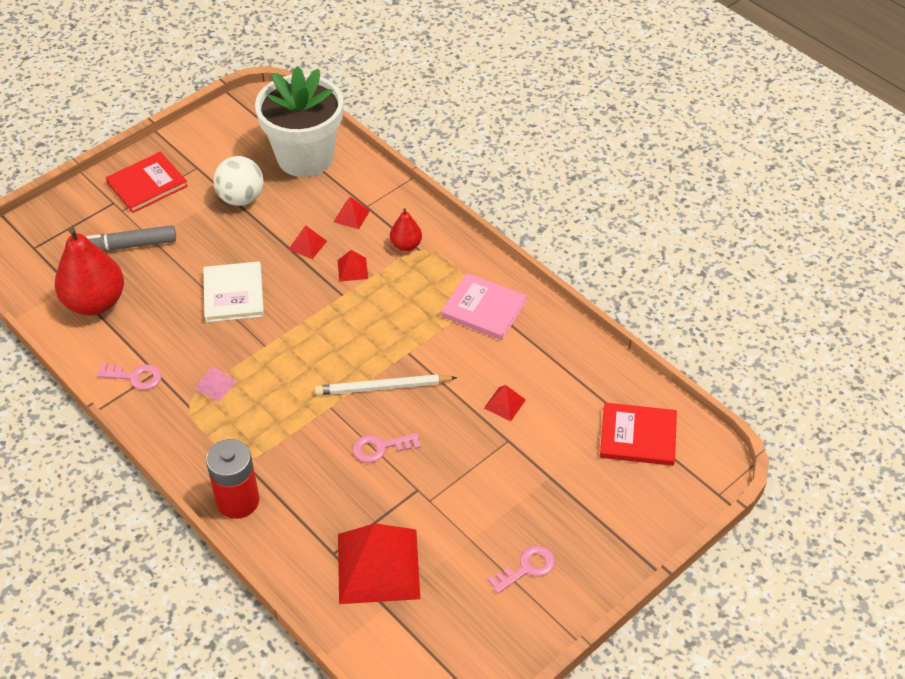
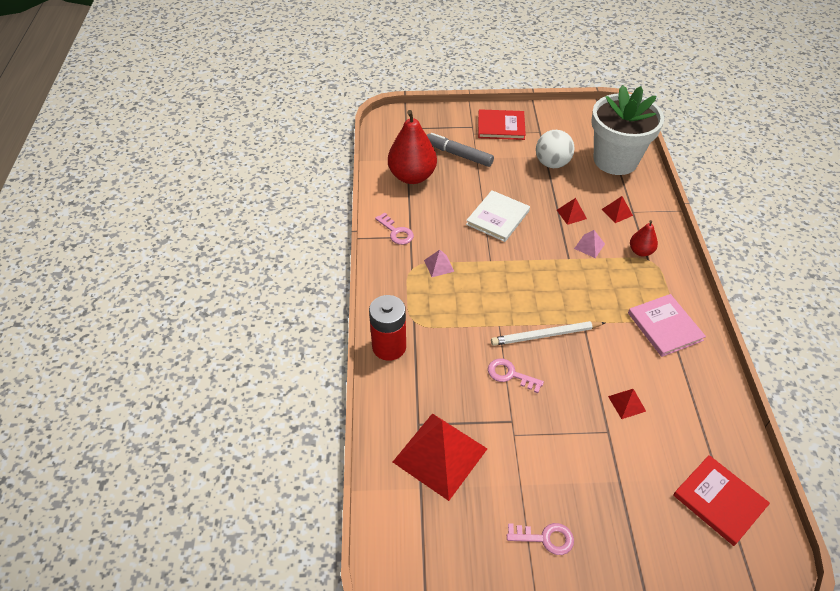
camera: 40 degrees right, 0 degrees up
white pencil [315,374,457,395] -> white pencil turned 45 degrees counterclockwise [491,321,605,346]
red pyramid [338,250,368,282] -> pink pyramid [574,230,605,258]

